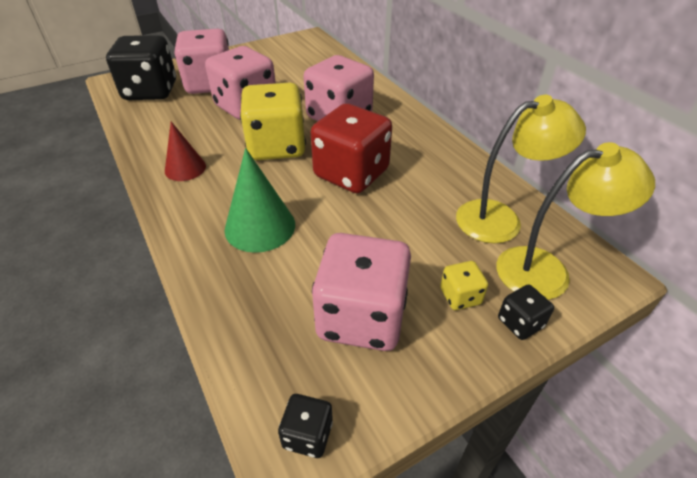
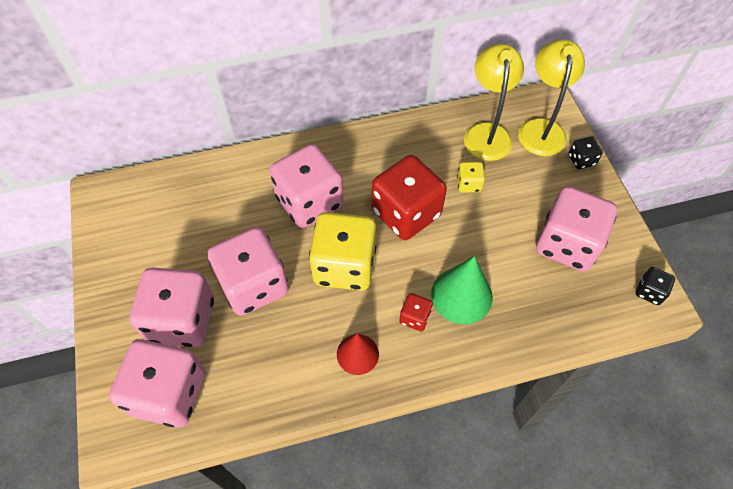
camera: 75 degrees left, 15 degrees up
black dice [106,35,176,100] -> pink dice [109,339,205,427]
yellow dice [440,261,488,310] -> yellow dice moved to [457,162,485,193]
none -> red dice [399,293,433,331]

